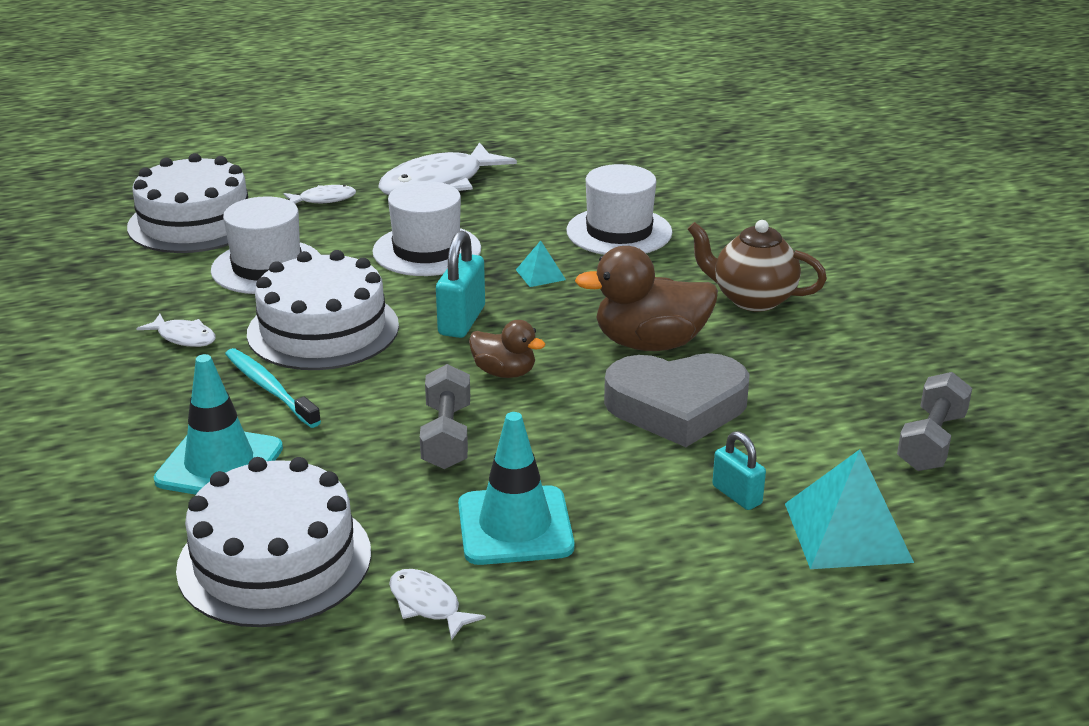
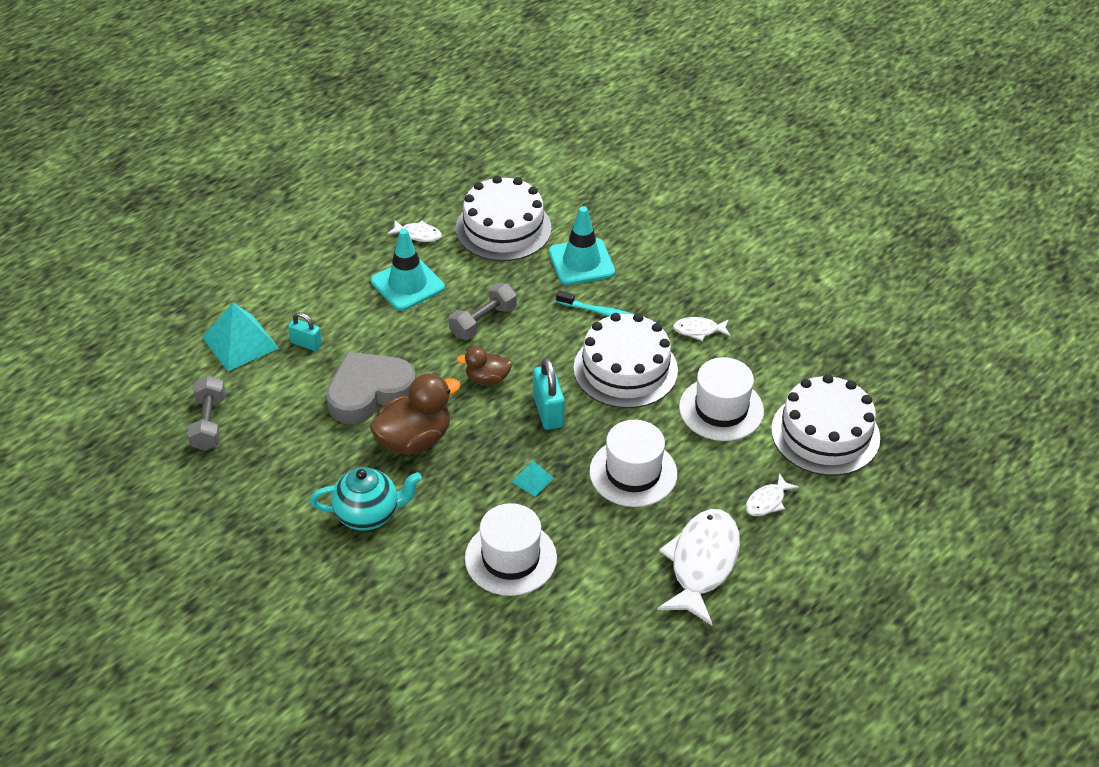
camera: 150 degrees right, 15 degrees up
grey dumbbell [420,364,470,469] -> grey dumbbell turned 75 degrees clockwise [449,283,517,340]
brown teapot [688,220,827,312] -> turquoise teapot [310,467,422,530]

